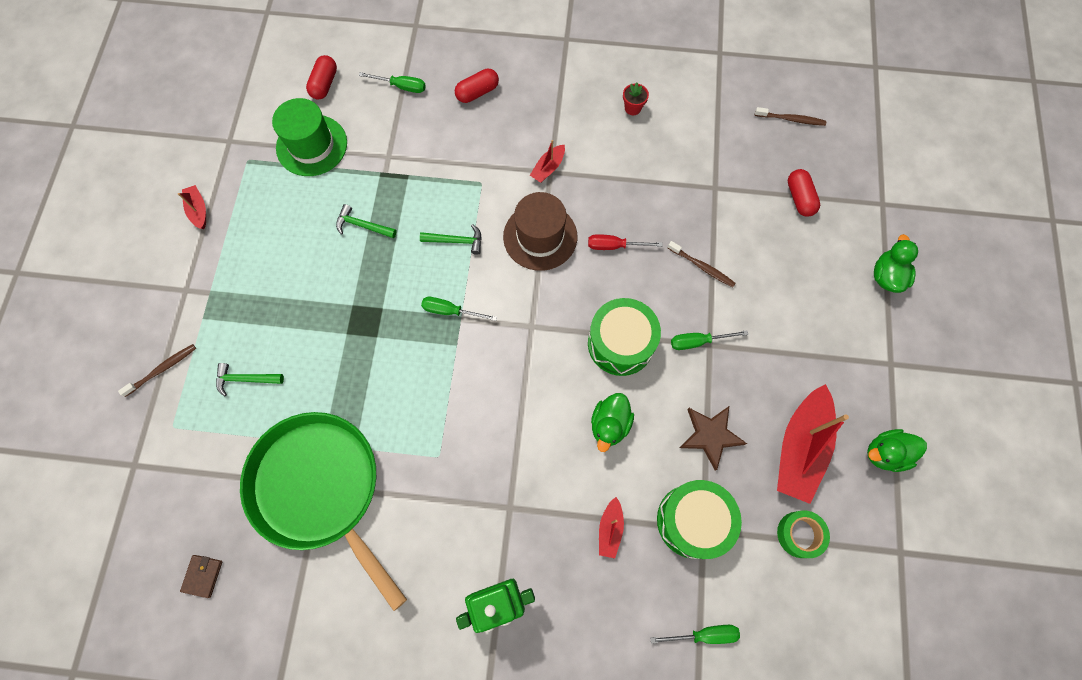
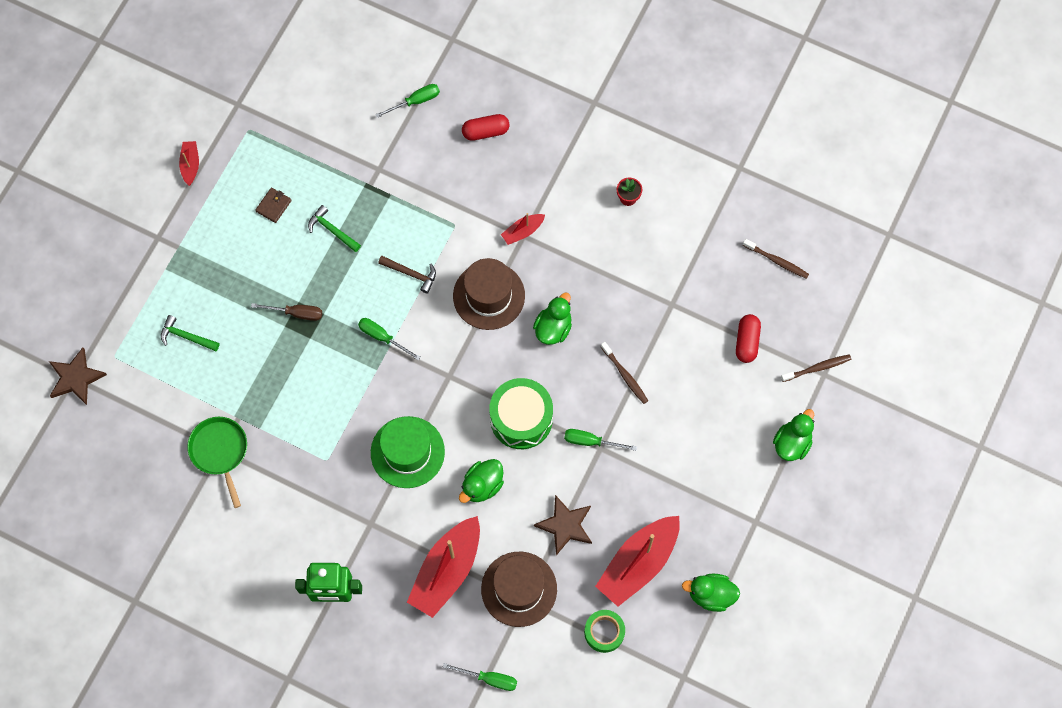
camera: 20 degrees right, 0 degrees up
brown toothbrush [118,344,196,397] -> brown toothbrush moved to [781,354,851,382]
brown wallet [180,555,222,598] -> brown wallet moved to [255,188,292,223]
green pan [240,412,407,611] -> green pan [187,417,247,508], size x0.51
green hat [272,98,347,176] -> green hat moved to [371,416,445,488]
red capsule [306,55,337,100] -> none
green screwdriver [359,72,426,93] -> green screwdriver turned 60 degrees counterclockwise [375,84,440,118]
green hammer [420,224,482,255] -> brown hammer [378,256,436,294]
red screwdriver [588,234,663,250] -> green duck [533,292,572,345]
red boat [599,497,624,558] -> red boat [407,516,480,618], size x2.12
green drum [657,480,742,559] -> brown hat [481,552,557,627]
none -> brown star [49,348,107,405]
none -> brown screwdriver [251,303,322,321]

